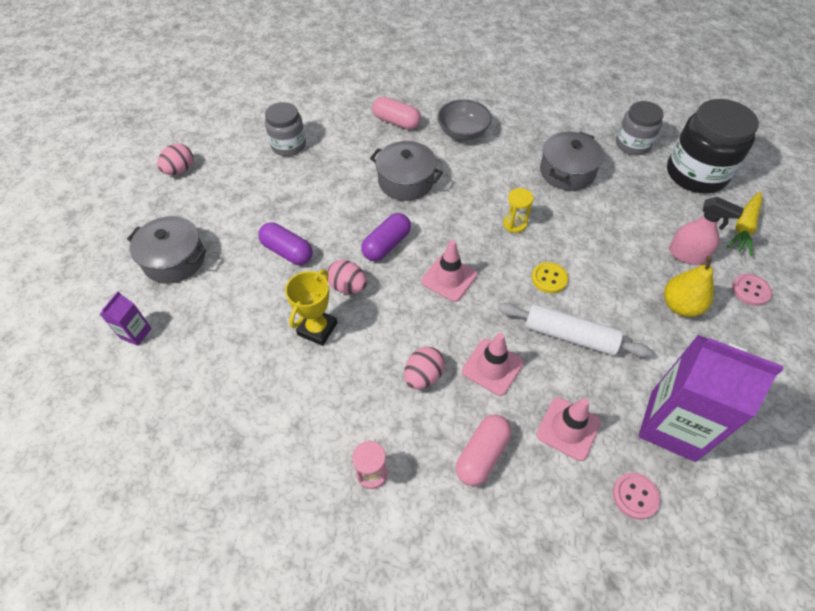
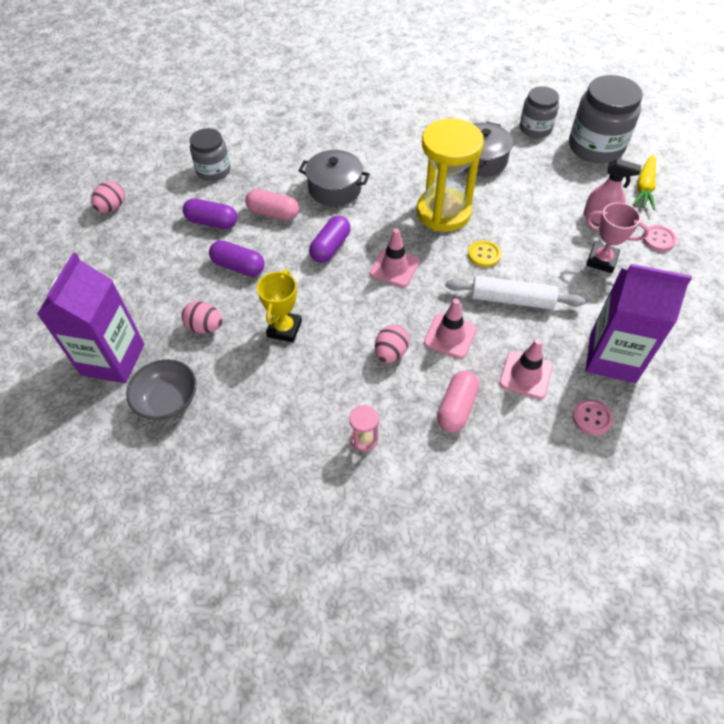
camera: 10 degrees left, 0 degrees up
purple carton [100,291,152,346] -> purple carton [37,253,144,383], size x2.28
grey pot [127,216,206,284] -> none
pink egg [327,260,367,294] -> pink egg moved to [181,301,222,334]
pink capsule [372,96,421,130] -> pink capsule moved to [245,189,299,220]
grey bowl [437,99,492,141] -> grey bowl moved to [126,359,197,420]
yellow hourglass [503,188,534,233] -> yellow hourglass [417,119,484,231], size x2.49
yellow pear [664,256,714,317] -> pink trophy [586,202,649,273]
black jar [667,99,759,193] -> grey jar [569,75,643,163]
none -> purple capsule [183,198,237,229]

